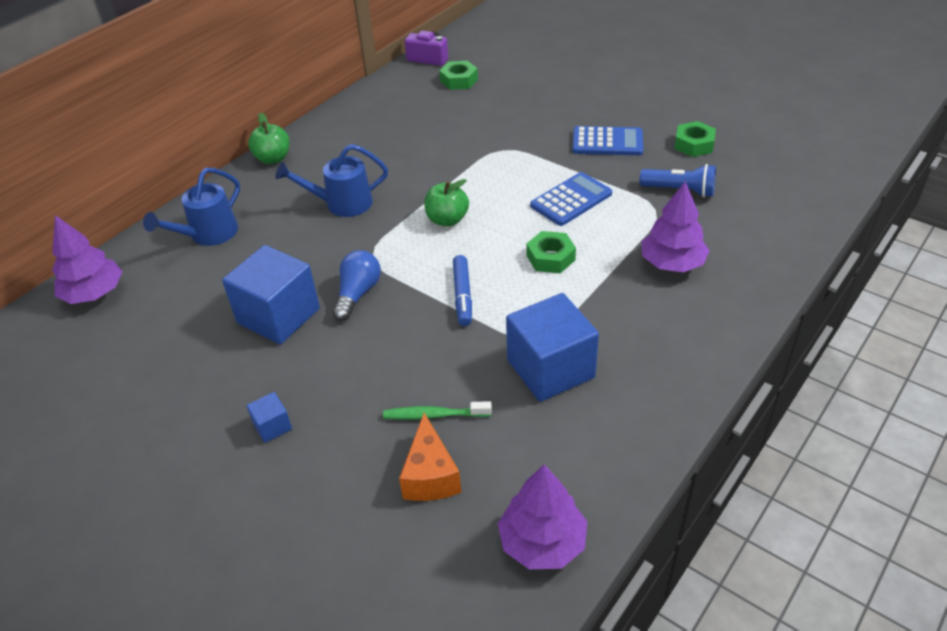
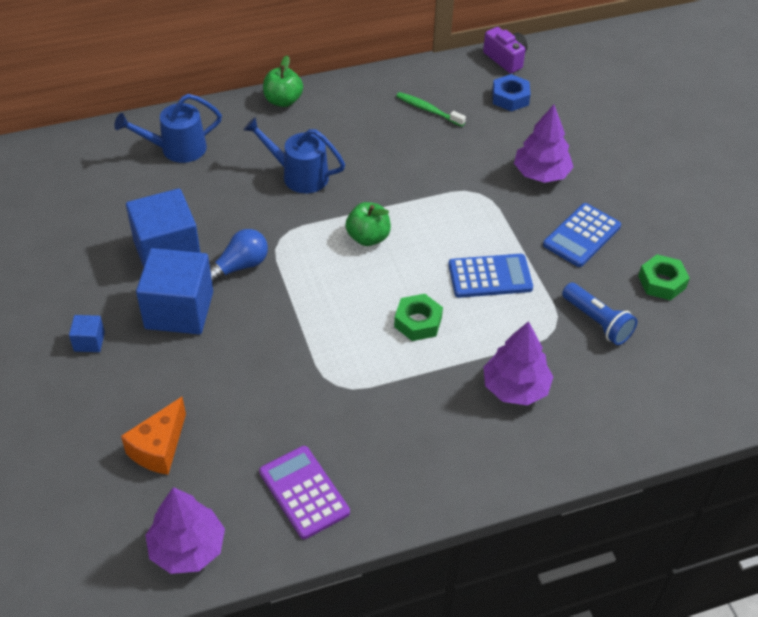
camera: 30 degrees right, 5 degrees up
purple tree [52,215,123,304] -> purple tree moved to [514,105,574,183]
green toothbrush [383,401,492,420] -> green toothbrush moved to [396,92,466,127]
green nut [439,61,478,90] -> blue nut [492,74,531,111]
blue marker [453,255,472,326] -> none
blue cube [506,293,599,402] -> blue cube moved to [136,248,213,334]
blue calculator [572,126,643,155] -> blue calculator turned 90 degrees clockwise [543,203,621,267]
none -> purple calculator [259,446,350,539]

